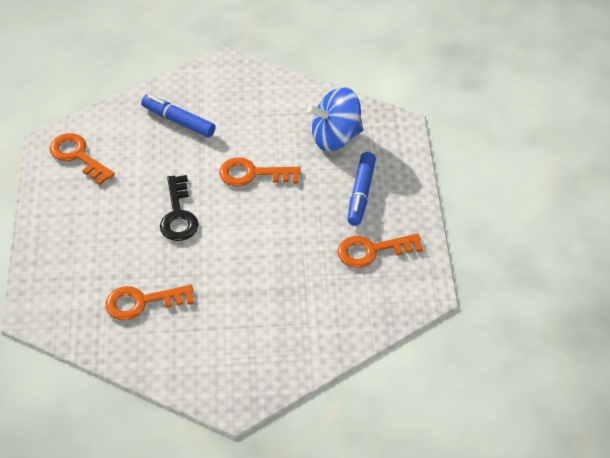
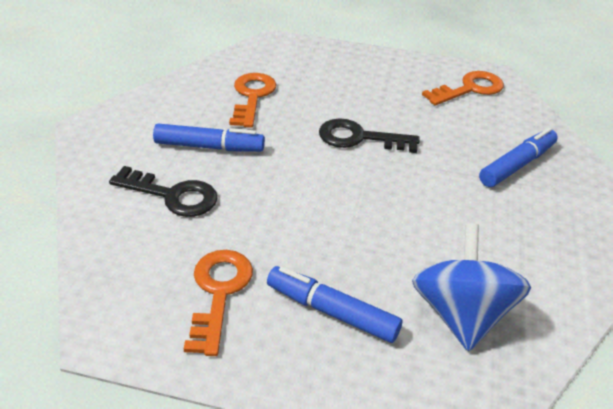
camera: 105 degrees right, 10 degrees down
orange key [219,157,301,186] -> none
none -> black key [109,166,218,217]
none -> blue marker [153,124,265,152]

